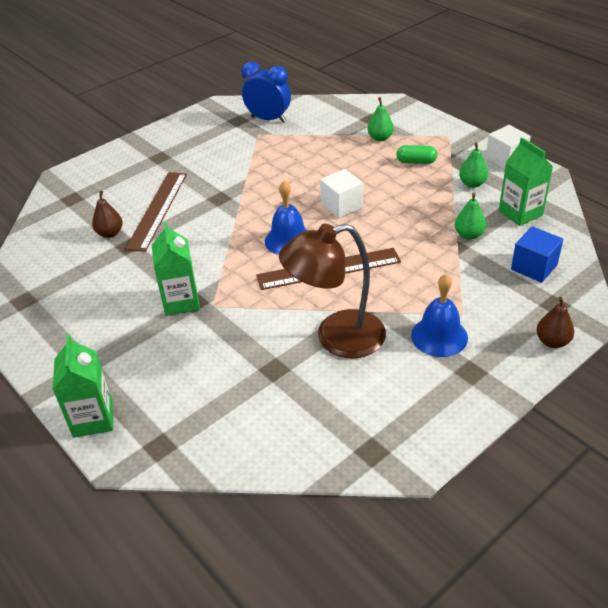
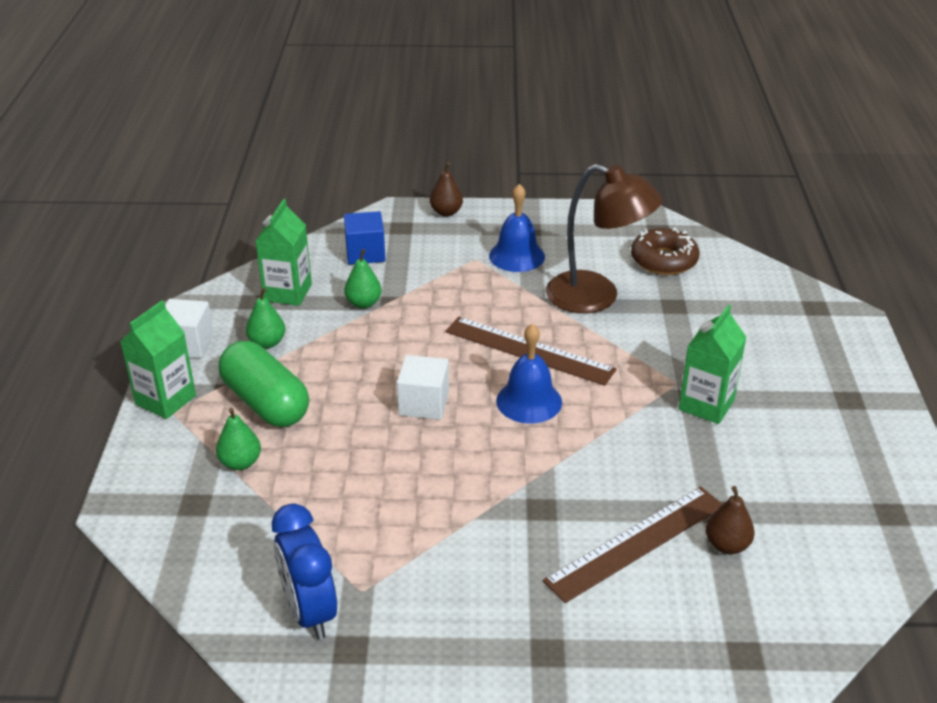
camera: 140 degrees left, 5 degrees down
green carton [52,335,113,438] -> green carton moved to [120,300,196,419]
green capsule [396,145,437,164] -> green capsule [219,341,309,427], size x1.95
none -> brown donut [631,227,699,275]

